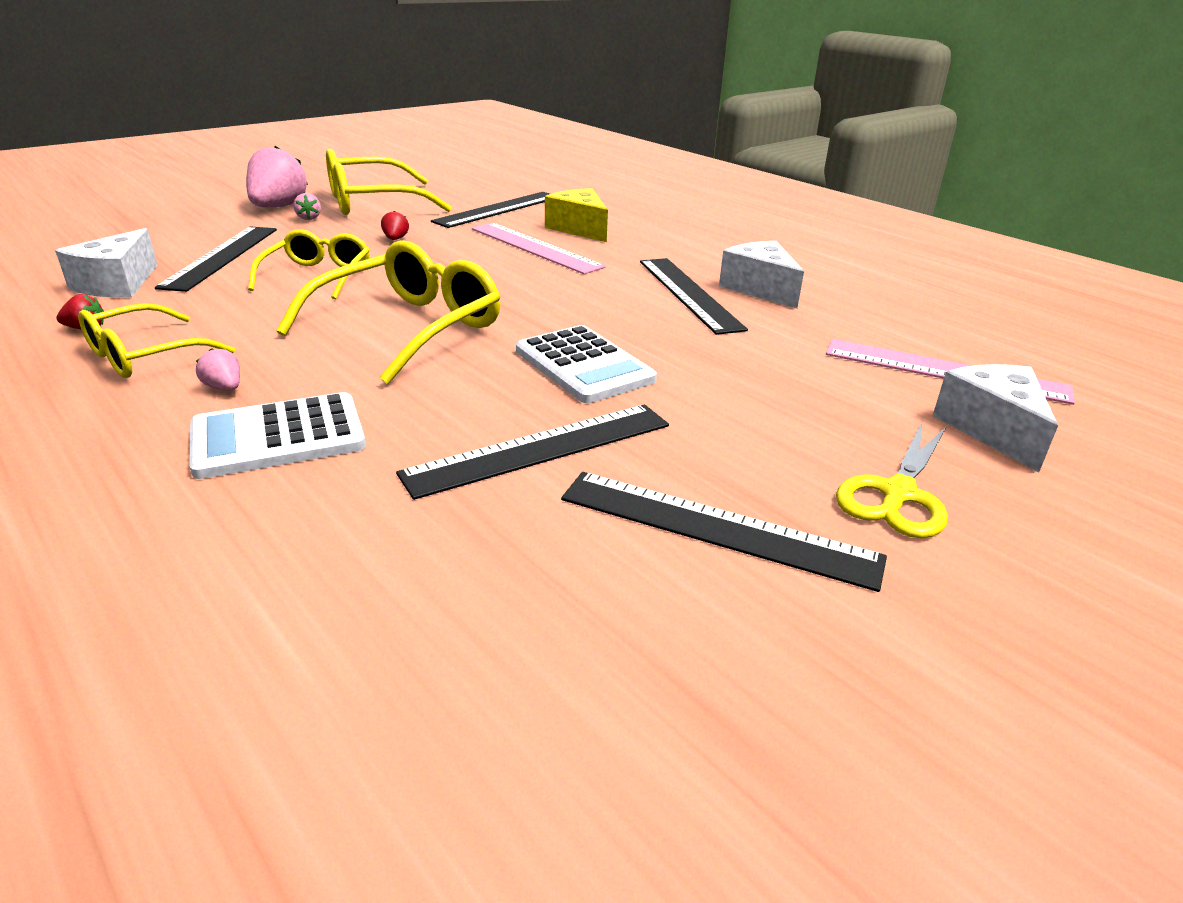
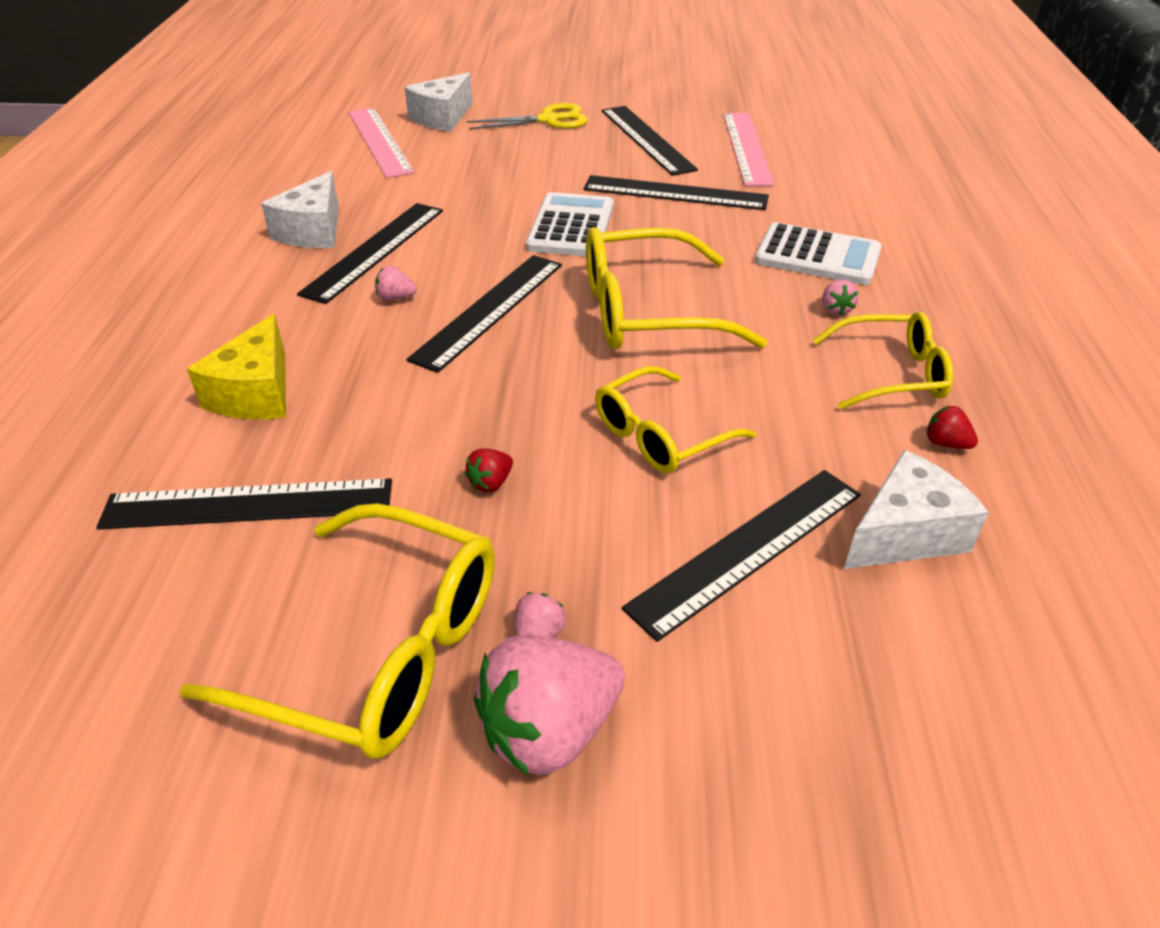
camera: 135 degrees left, 10 degrees up
pink ruler [472,223,605,274] -> pink ruler moved to [723,113,775,186]
none -> pink strawberry [375,266,417,301]
none -> black ruler [406,255,562,373]

